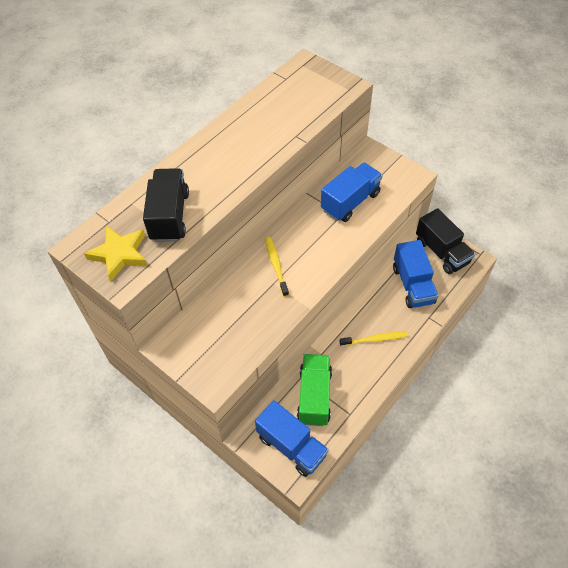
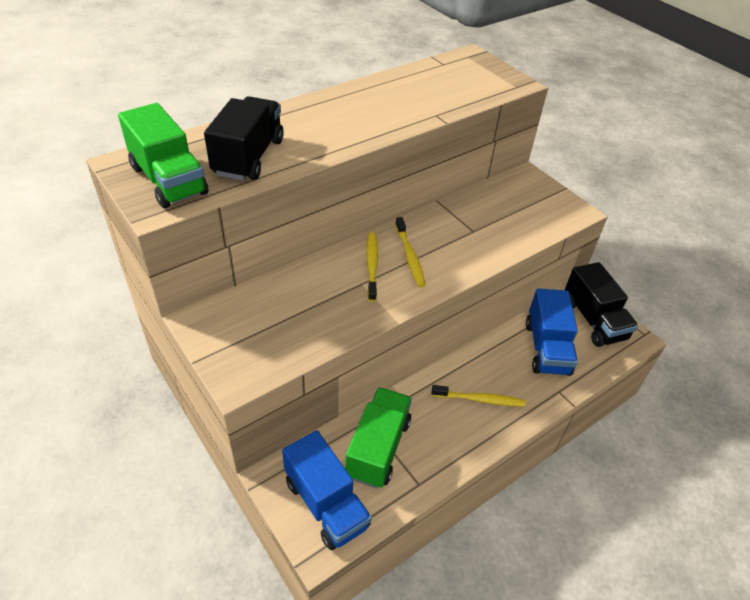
camera: 10 degrees right, 10 degrees down
yellow star [84,226,148,282] -> green truck [118,103,209,208]
blue truck [321,163,383,222] -> none
none -> yellow toothbrush [395,217,426,288]

